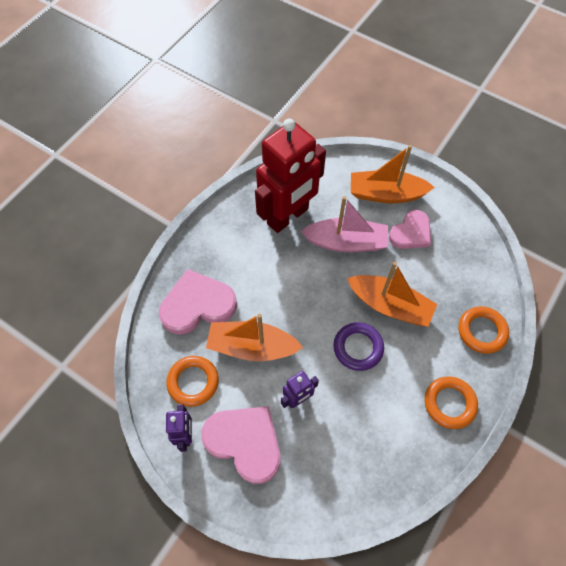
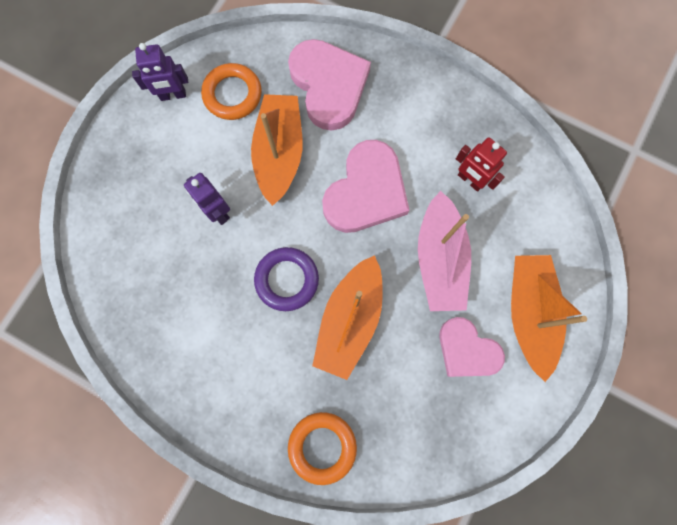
camera: 85 degrees right, 15 degrees up
pink heart [201,406,280,484] -> pink heart moved to [322,140,410,233]
red robot [255,119,326,233] -> red robot [456,137,507,192], size x0.44
orange ring [425,376,478,429] -> none

